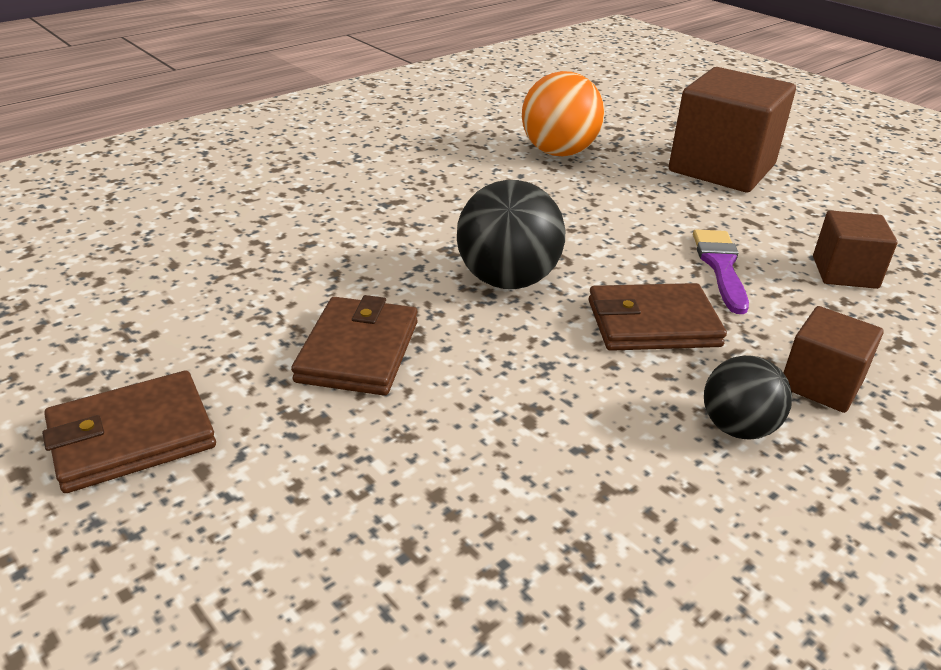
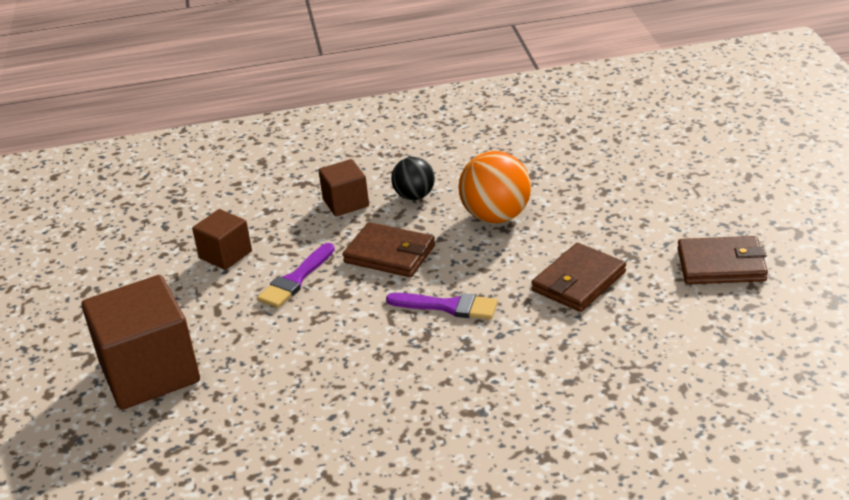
camera: 145 degrees left, 0 degrees up
black ball [457,180,565,289] -> purple brush [386,293,498,319]
orange ball [522,71,605,157] -> orange ball moved to [458,151,531,223]

